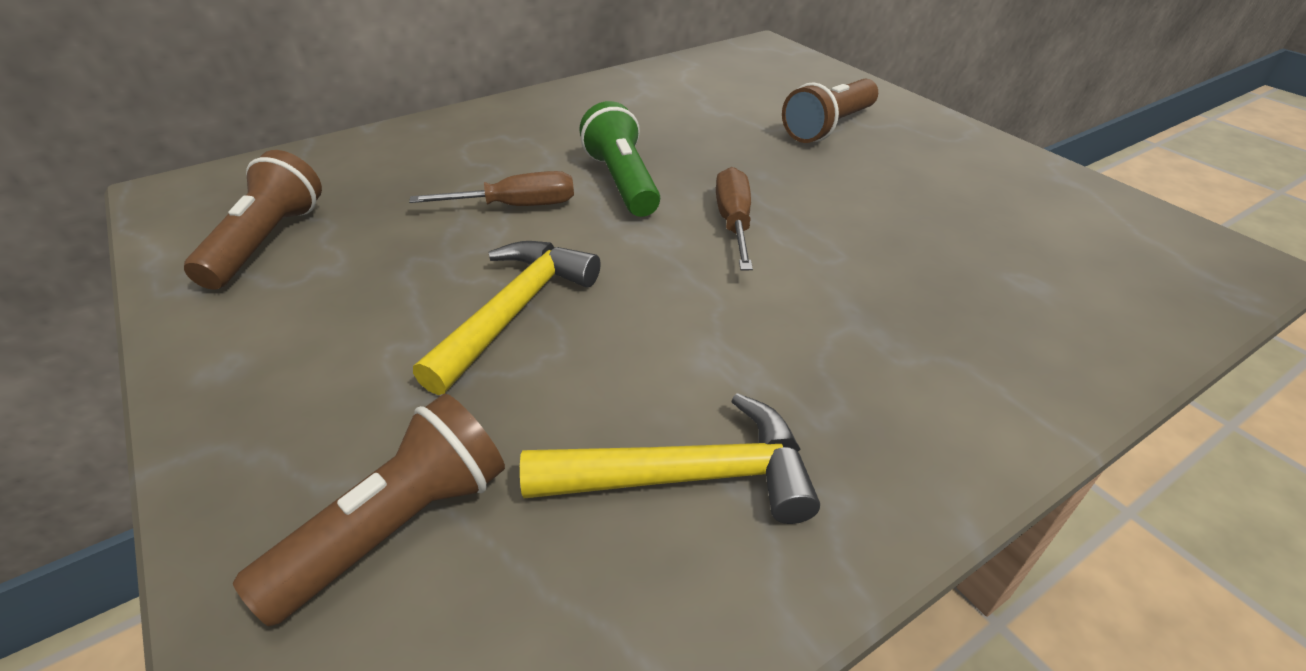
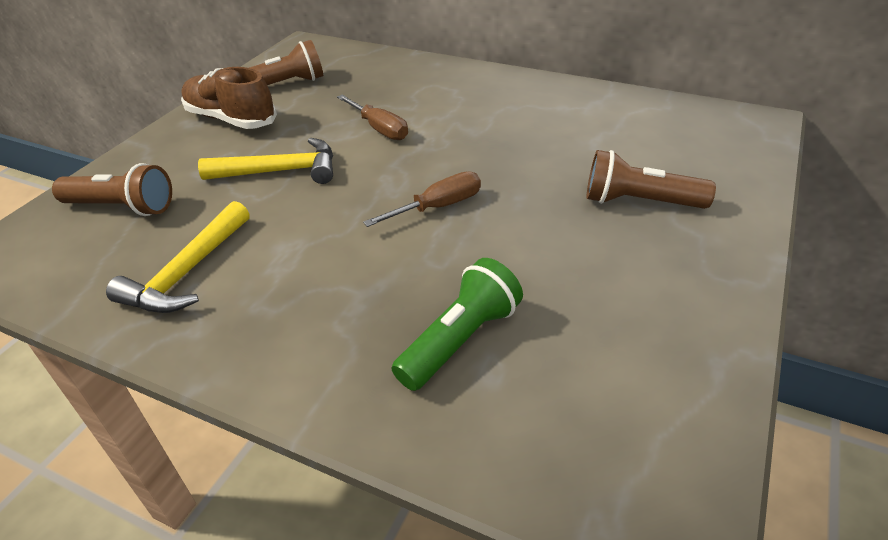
camera: 60 degrees right, 0 degrees up
yellow hammer [520,393,820,524] -> yellow hammer turned 60 degrees clockwise [106,201,249,313]
green flashlight [579,101,660,217] -> green flashlight moved to [392,258,523,391]
none -> brown shoe [181,67,277,129]

